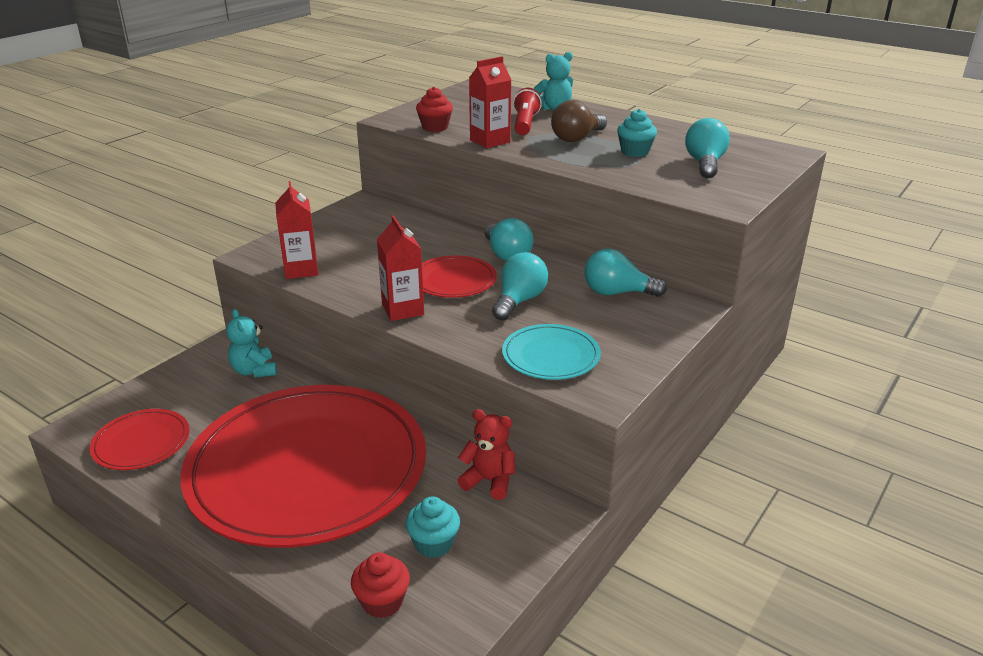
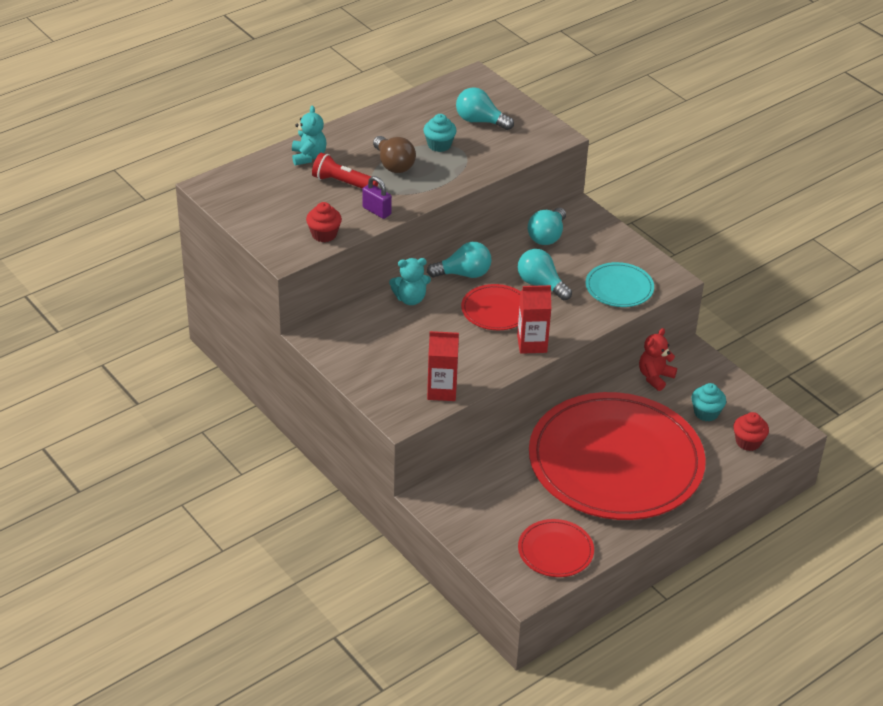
camera: 75 degrees left, 10 degrees up
turquoise teddy bear [227,309,277,378] -> turquoise teddy bear moved to [389,258,431,305]
red carton [469,56,511,148] -> purple padlock [362,176,392,219]

